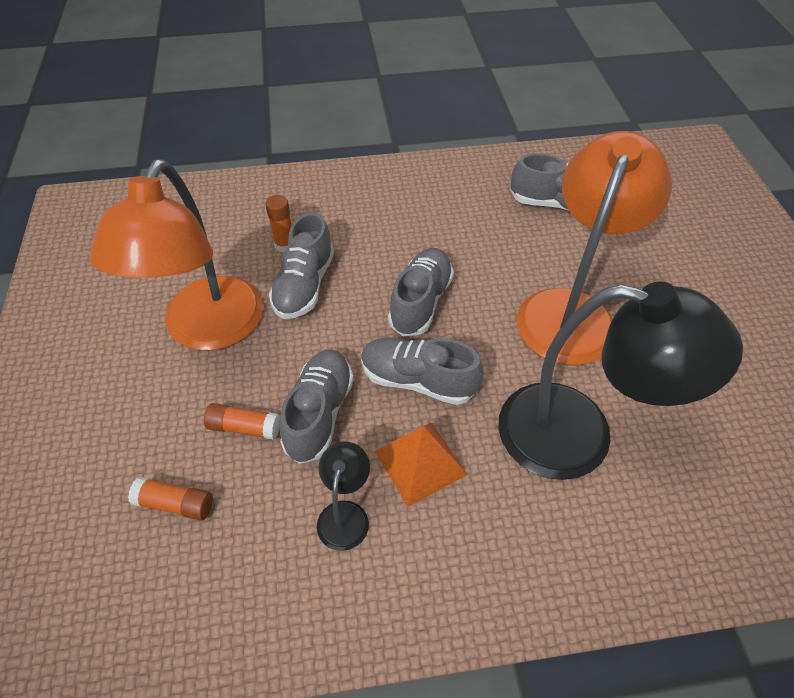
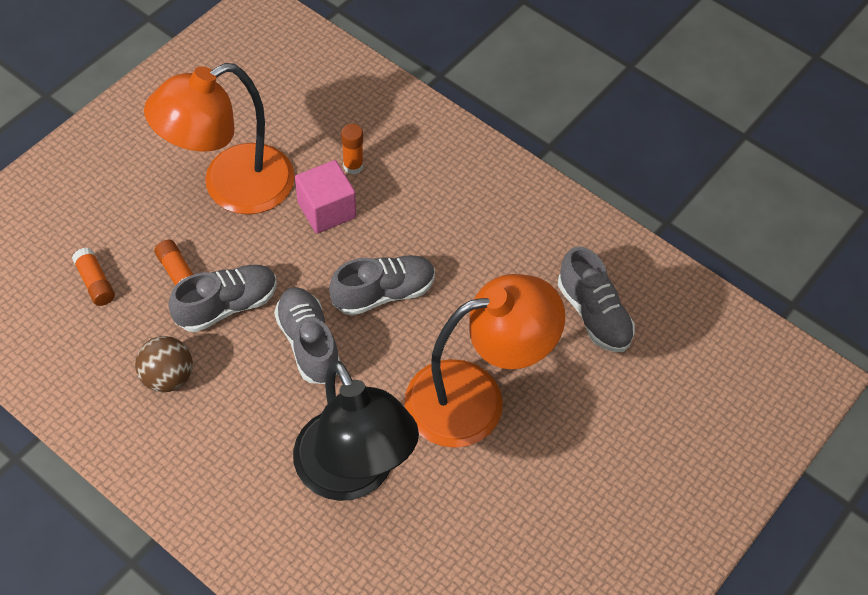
camera: 45 degrees right, 5 degrees up
grey shoe [269,212,334,319] -> pink cube [295,160,356,233]
black lamp [317,442,370,551] -> brown ball [135,336,193,392]
orange pyramid [375,423,468,507] -> none

